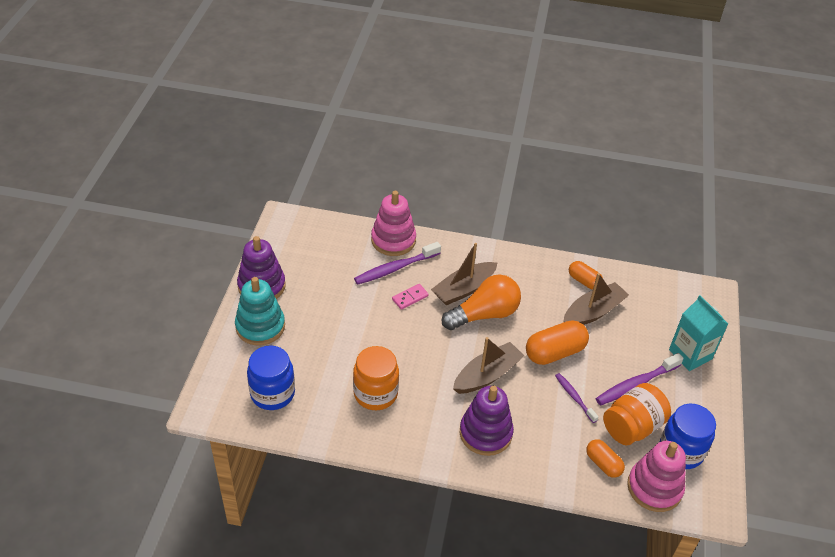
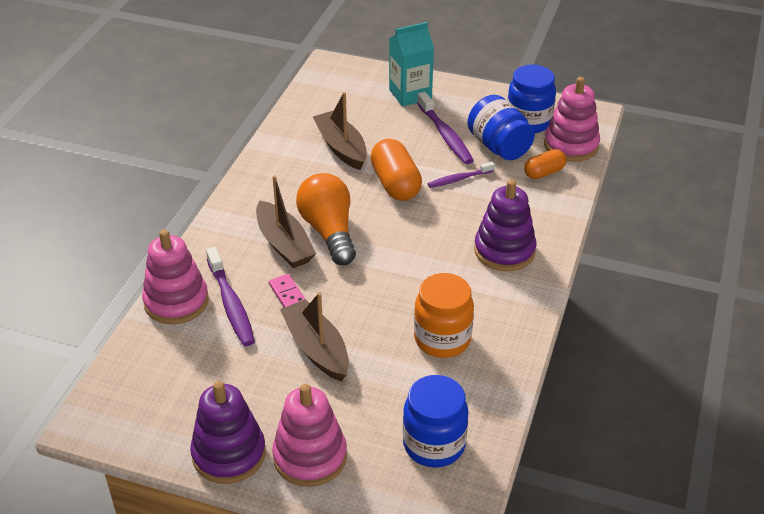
camera: 80 degrees left, 5 degrees down
turquoise stacking toy [235,277,285,345] -> pink stacking toy [272,384,347,487]
brown boat [453,337,524,394] -> brown boat moved to [280,292,349,381]
orange capsule [569,261,603,289] -> none
orange jar [603,383,671,445] -> blue jar [467,95,535,160]

